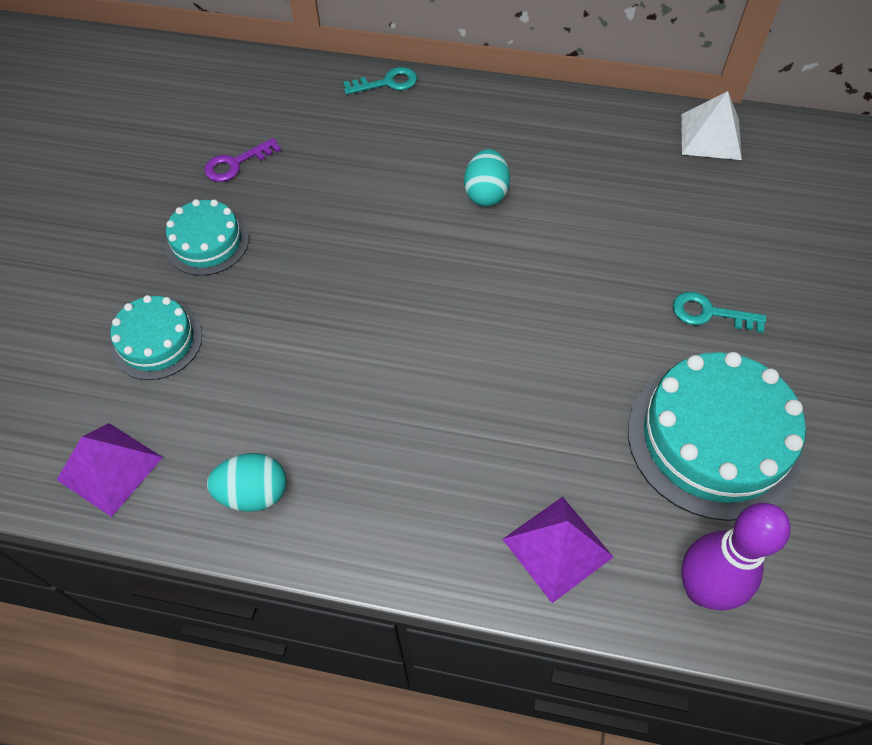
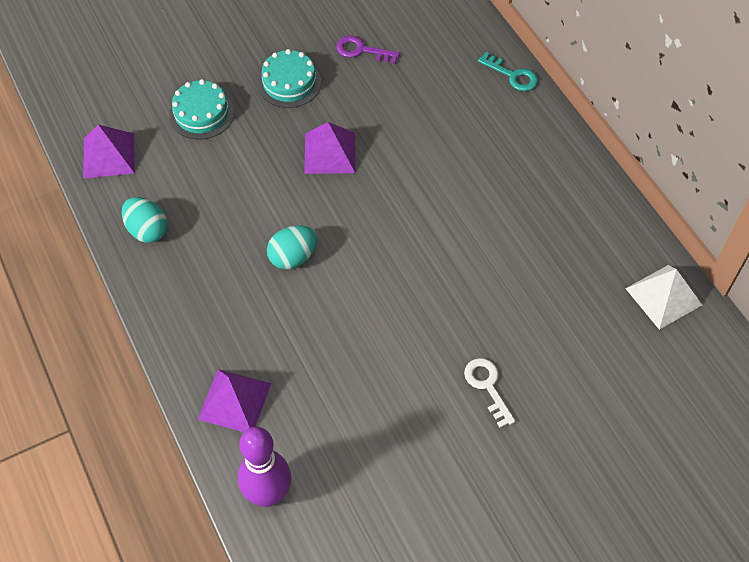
camera: 50 degrees right, 0 degrees up
turquoise egg [464,149,510,207] -> turquoise egg moved to [267,225,317,269]
turquoise cake [628,352,806,521] -> none
turquoise key [673,292,766,333] -> white key [464,358,516,428]
none -> purple pyramid [305,122,355,174]

